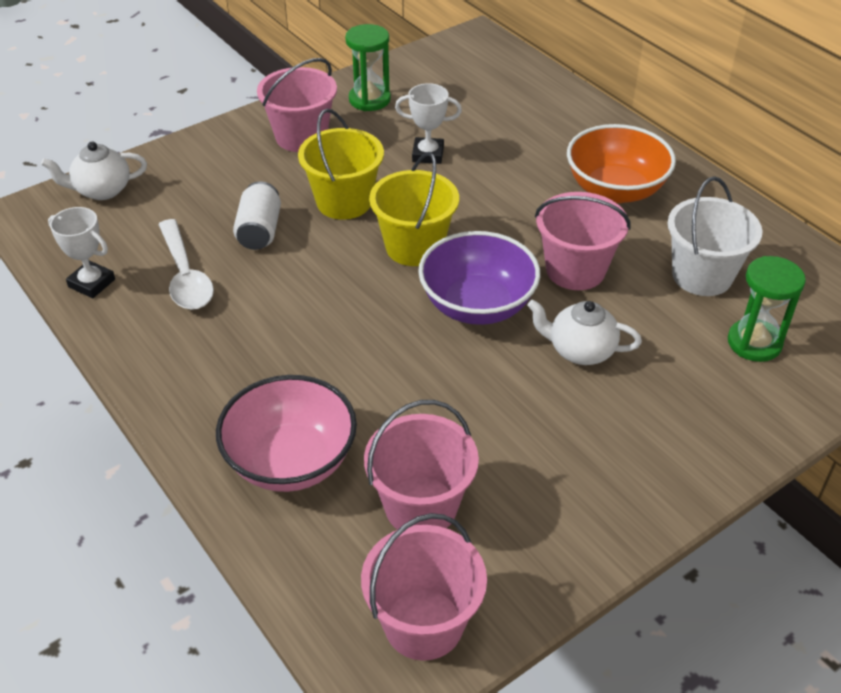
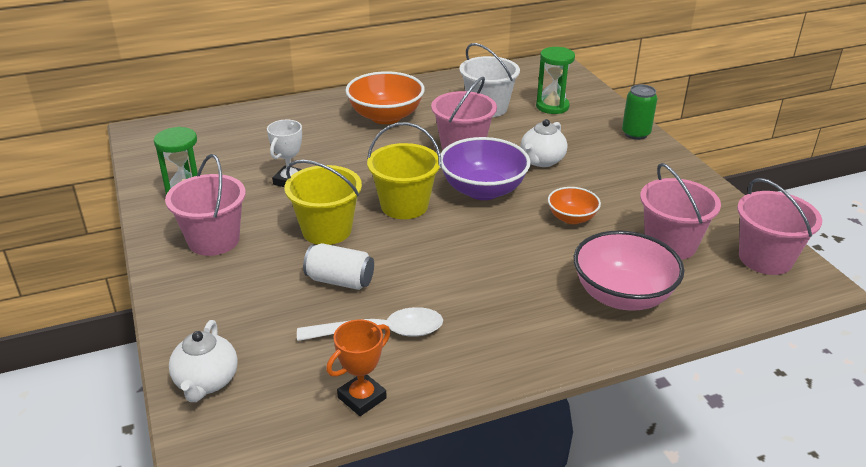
camera: 75 degrees left, 10 degrees down
white trophy [48,207,115,298] -> orange trophy [326,319,390,416]
none -> orange bowl [548,187,601,224]
none -> green can [622,84,657,140]

